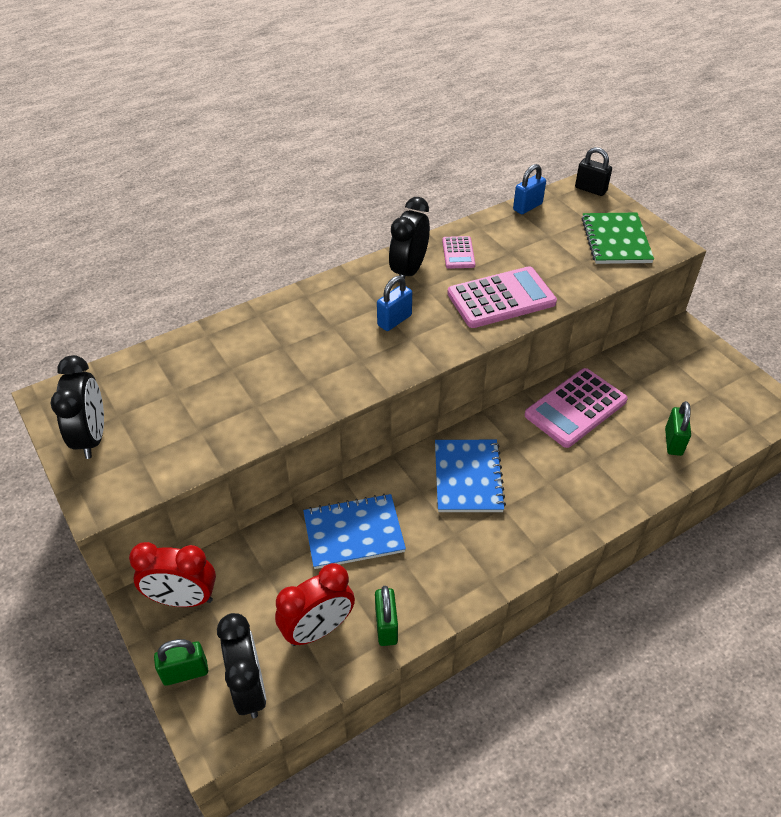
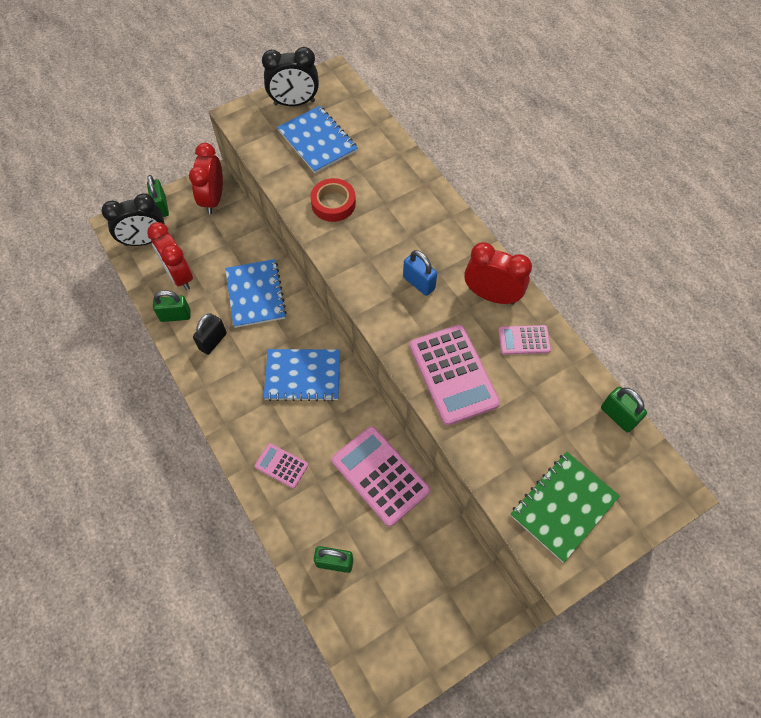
camera: 90 degrees right, 15 degrees up
black clock [389,197,430,284] -> red clock [464,242,532,305]
blue padlock [513,164,546,214] -> green padlock [601,387,647,433]
black padlock [575,147,612,196] -> black padlock moved to [193,313,227,355]
green notebook [581,213,654,264] -> green notebook turned 45 degrees counterclockwise [510,452,620,562]
none -> pink calculator [255,443,308,488]
none -> blue notebook [277,106,358,173]
none -> red tape [310,178,356,222]

